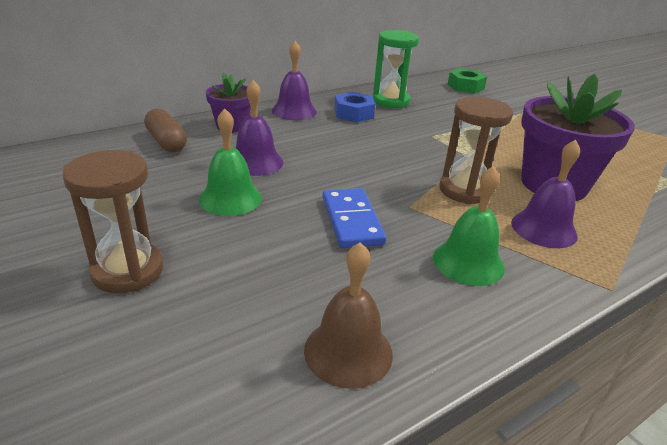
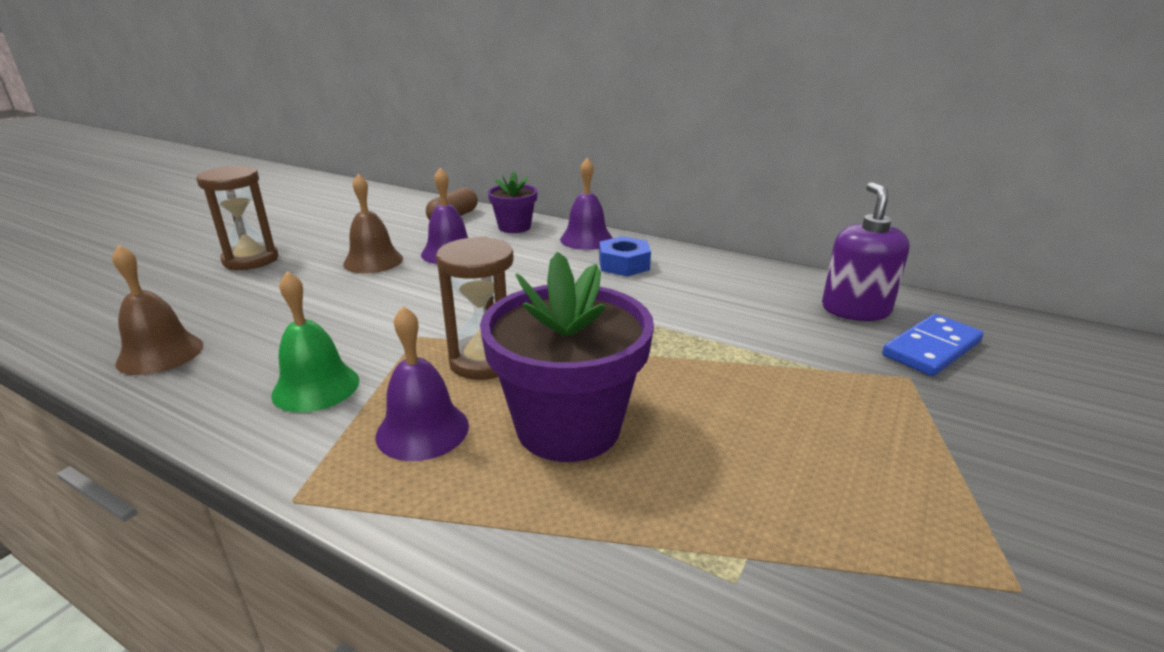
camera: 65 degrees right, 5 degrees down
green bell [199,108,262,216] -> brown bell [343,174,403,273]
blue domino [322,188,386,248] -> blue domino moved to [882,314,984,376]
green hourglass [373,30,419,108] -> none
green nut [447,68,487,94] -> purple soap dispenser [822,182,910,321]

